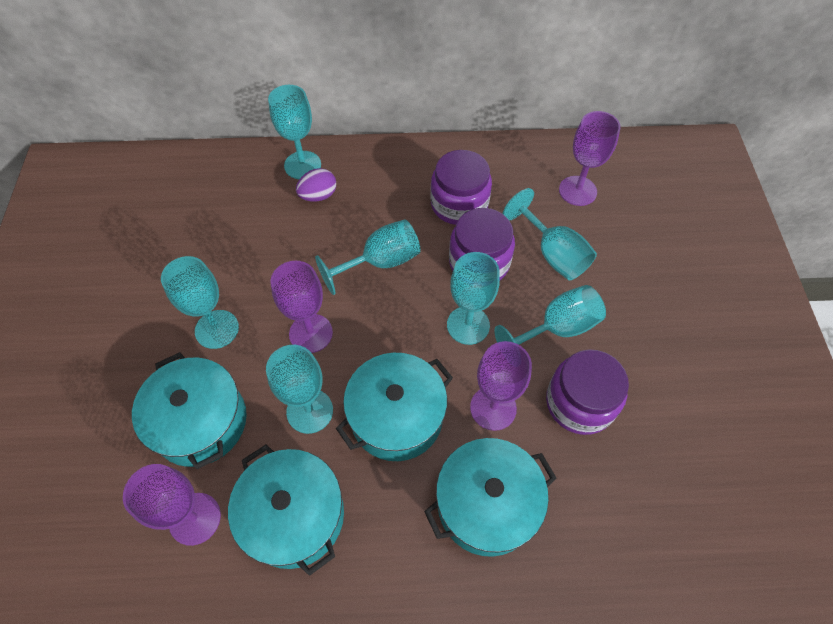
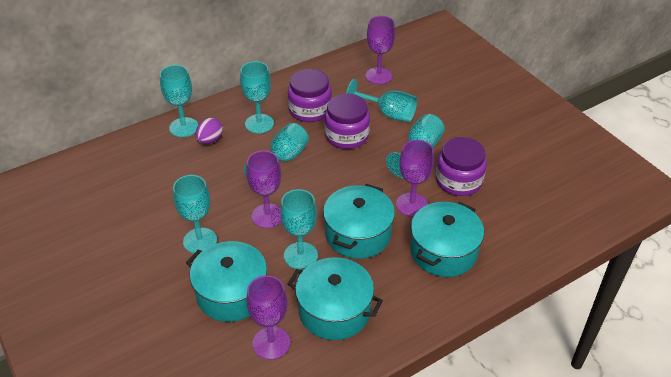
camera: 30 degrees left, 15 degrees down
turquoise goblet [447,252,500,345] -> turquoise goblet moved to [240,61,274,134]

